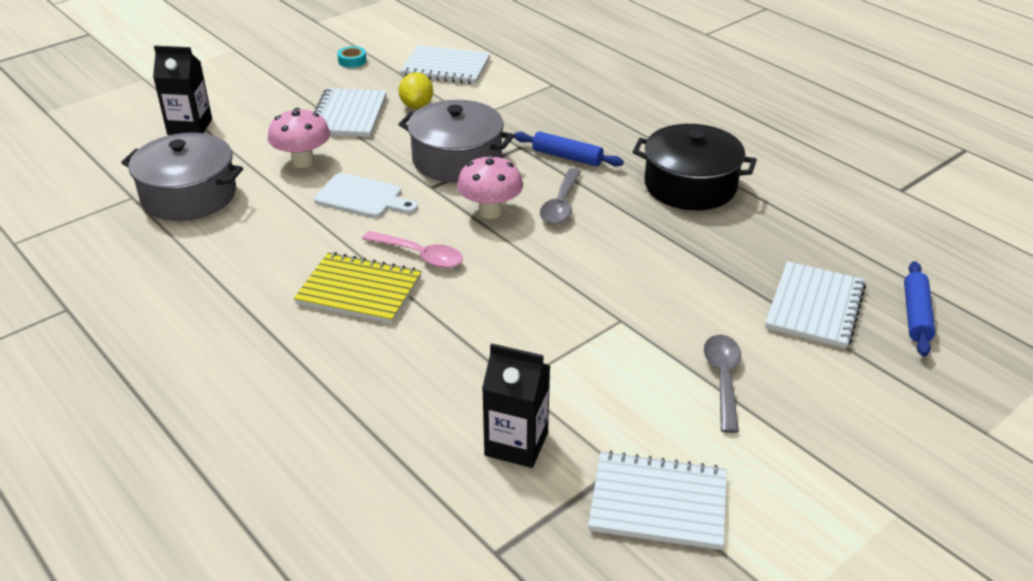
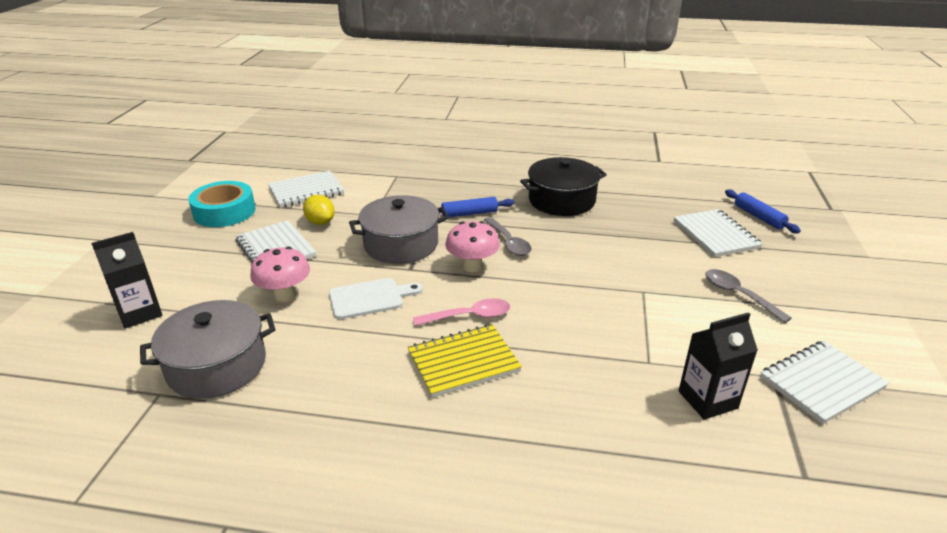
camera: 40 degrees left, 5 degrees down
turquoise tape [337,46,367,68] -> turquoise tape [188,181,256,227], size x2.38

